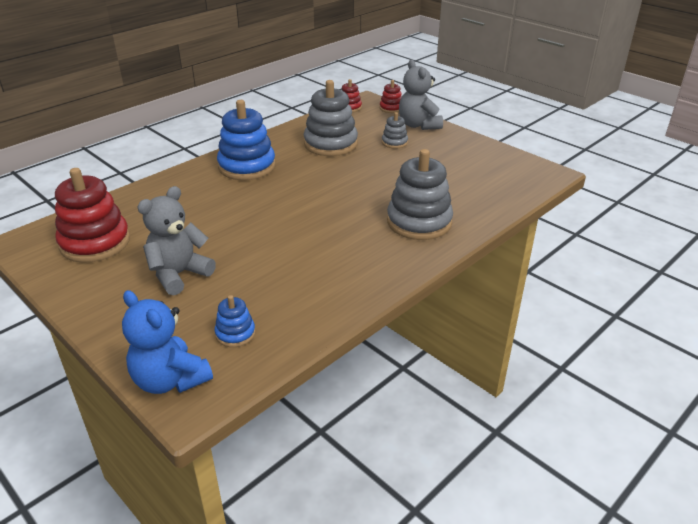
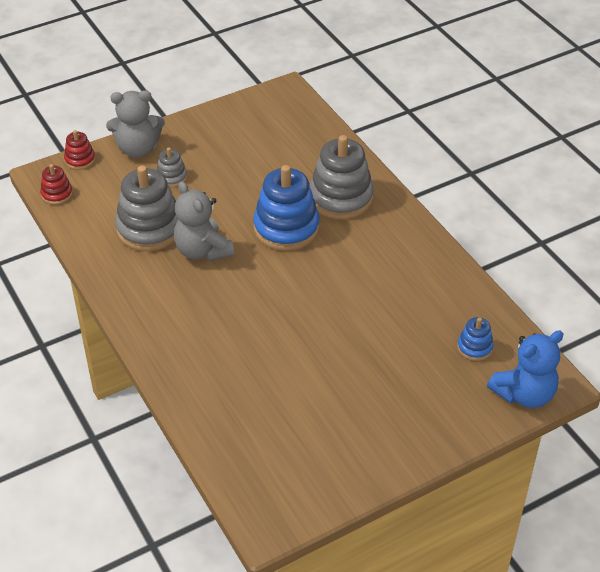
camera: 75 degrees left, 10 degrees up
red stacking toy [55,168,130,263] -> none
grey teddy bear [137,186,216,295] -> grey teddy bear moved to [174,181,234,261]
blue stacking toy [217,100,276,180] -> blue stacking toy moved to [253,165,320,251]

